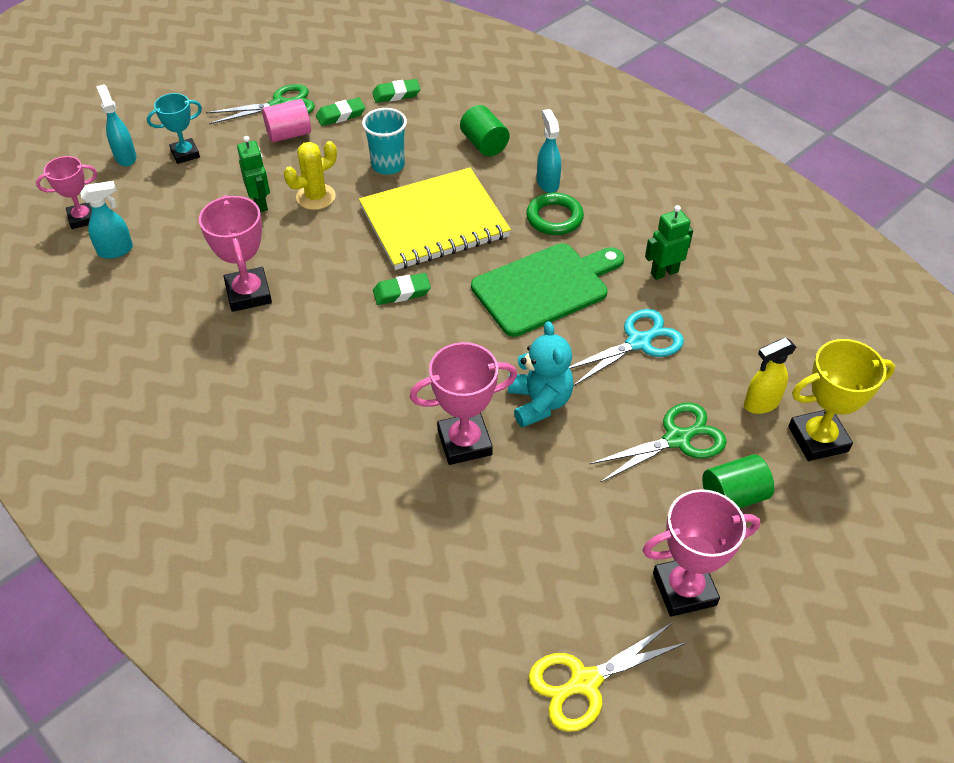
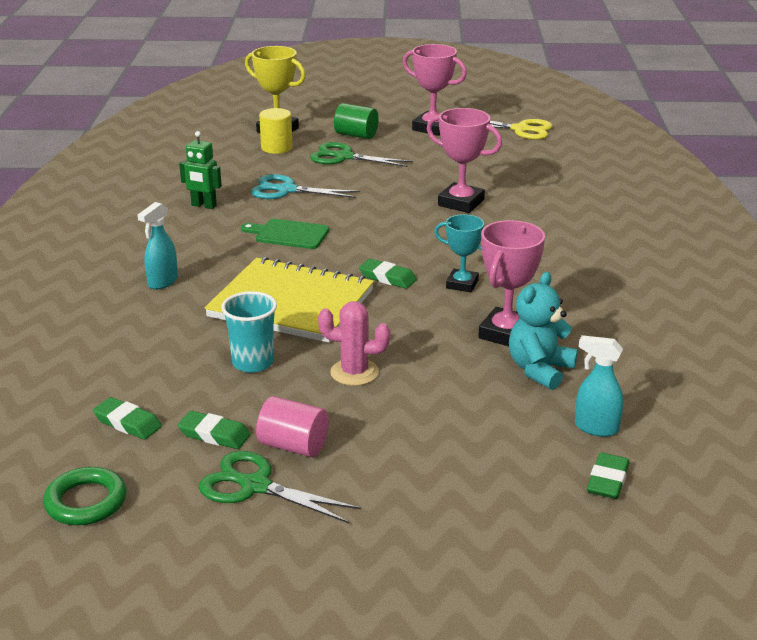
camera: 135 degrees left, 20 degrees down
pink trophy [36,156,97,229] -> green eraser [587,452,629,499]
turquoise spray bottle [96,85,136,166] -> none
turquoise trophy [147,93,202,164] -> turquoise trophy moved to [434,214,484,292]
green robot [237,136,270,212] -> none
yellow cactus [284,141,337,210] -> pink cactus [318,301,390,386]
green cylinder [460,105,510,157] -> none
green cutting board [471,243,624,337] -> green cutting board [241,219,329,249], size x0.60
turquoise teddy bear [508,321,574,428] -> turquoise teddy bear moved to [509,272,578,390]
green ring [526,192,584,235] -> green ring moved to [43,467,126,525]
yellow spray bottle [744,337,796,414] -> yellow cylinder [259,108,293,154]

